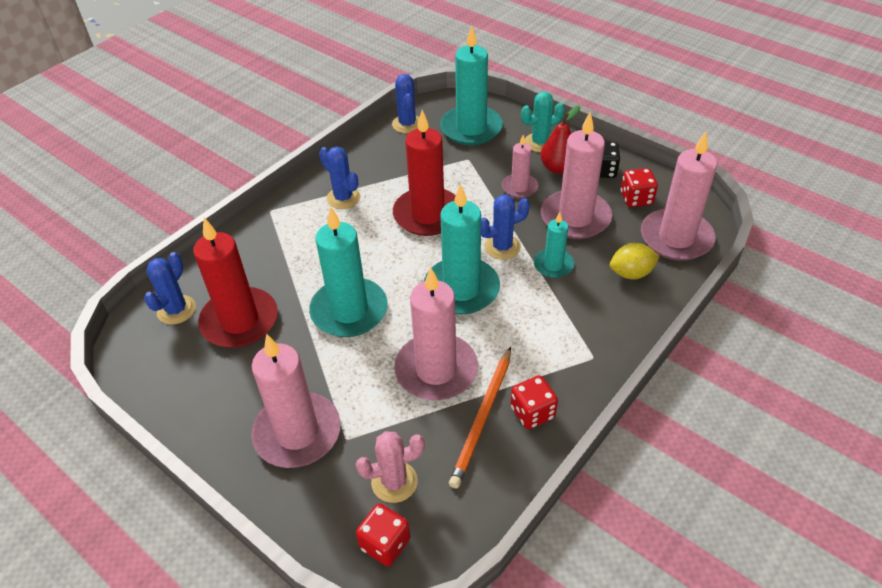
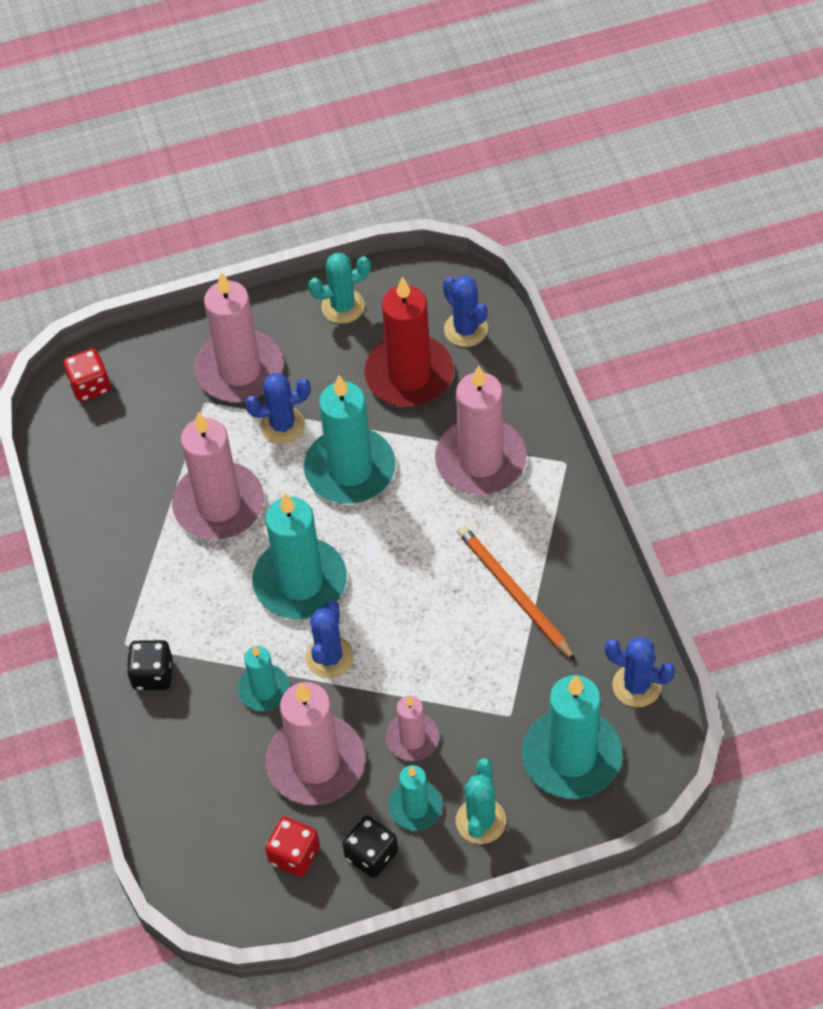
camera: 125 degrees right, 10 degrees up
blue cactus [319,146,360,209] -> blue cactus moved to [245,373,311,444]
pink cactus [356,431,425,503] -> none
red candle [393,110,456,236] -> none
orange pencil [449,347,511,488] -> orange pencil moved to [457,525,576,661]
red dice [511,375,558,429] -> none
red pear [541,106,580,174] -> turquoise candle [388,765,443,831]
yellow lemon [610,243,660,279] -> none
pink candle [641,132,717,261] -> pink candle moved to [435,366,527,495]
none -> black dice [127,640,173,690]
none -> turquoise cactus [309,253,371,324]

